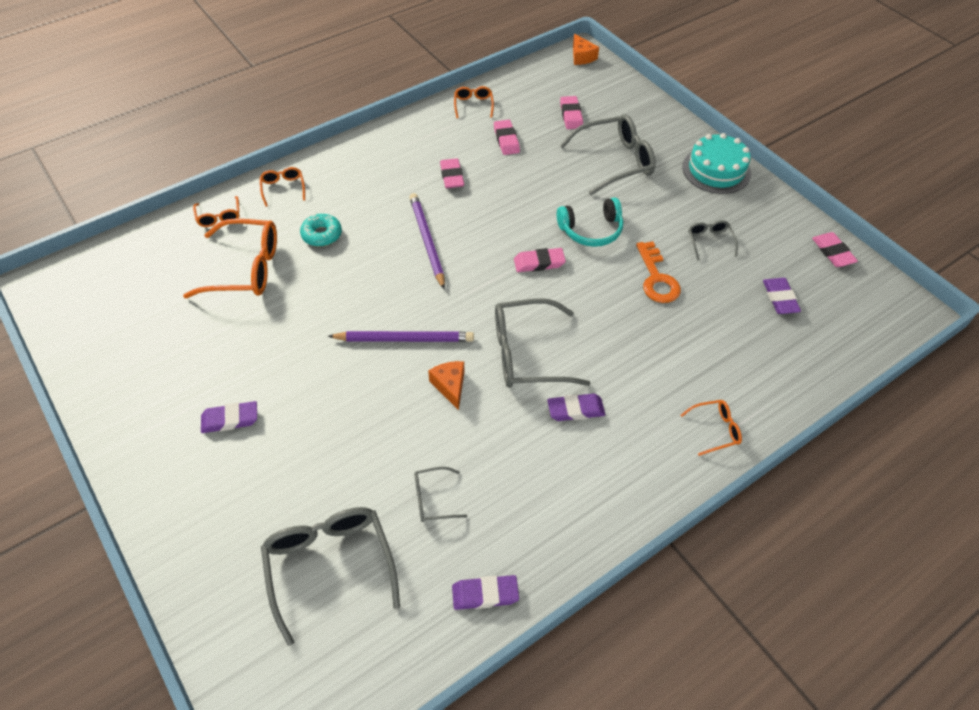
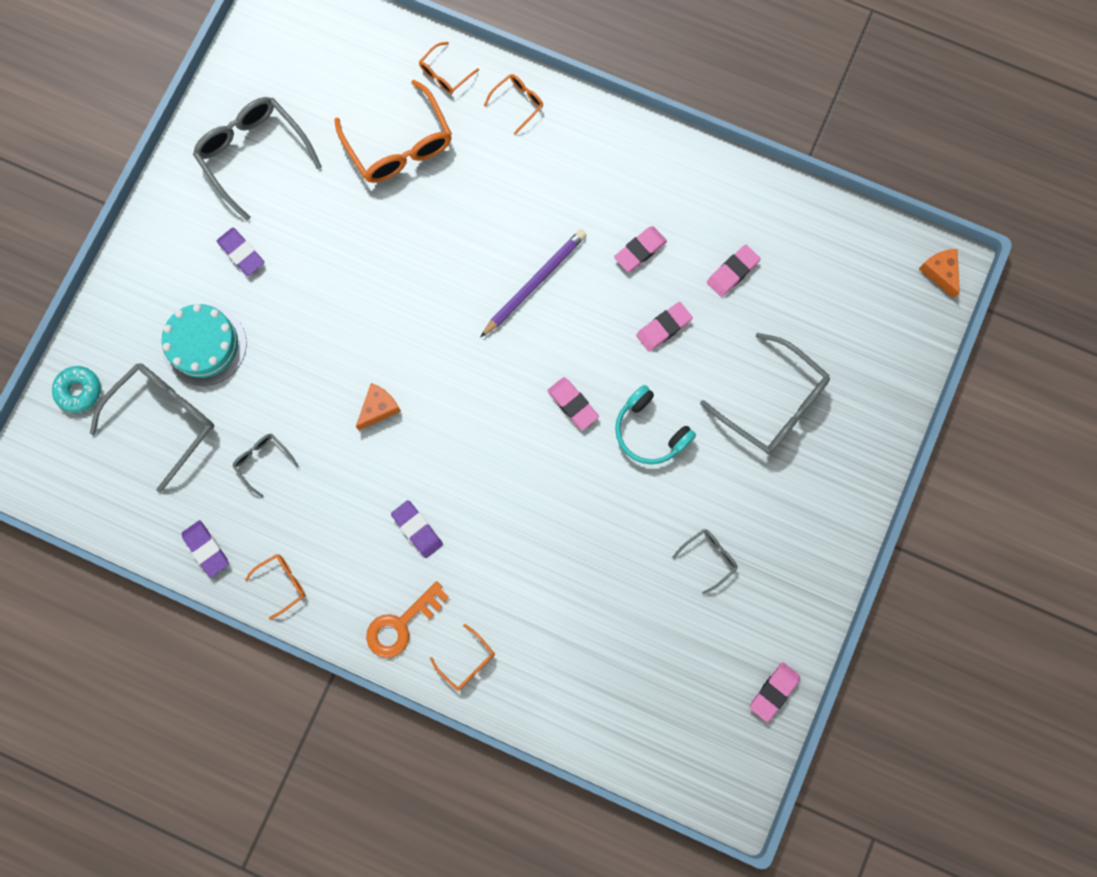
camera: 60 degrees right, 25 degrees up
turquoise donut [300,214,342,247] -> turquoise donut moved to [52,366,101,413]
purple pencil [328,331,474,342] -> none
orange glasses [454,86,494,118] -> orange glasses moved to [245,554,305,620]
grey glasses [495,299,591,388] -> grey glasses moved to [193,97,322,221]
pink eraser [560,96,583,129] -> pink eraser moved to [636,302,693,352]
orange cheese [573,34,599,65] -> orange cheese turned 120 degrees clockwise [919,249,960,299]
orange key [636,241,681,303] -> orange key moved to [366,581,449,658]
turquoise cake [682,133,751,194] -> turquoise cake moved to [162,304,247,386]
purple eraser [763,278,801,314] -> none

